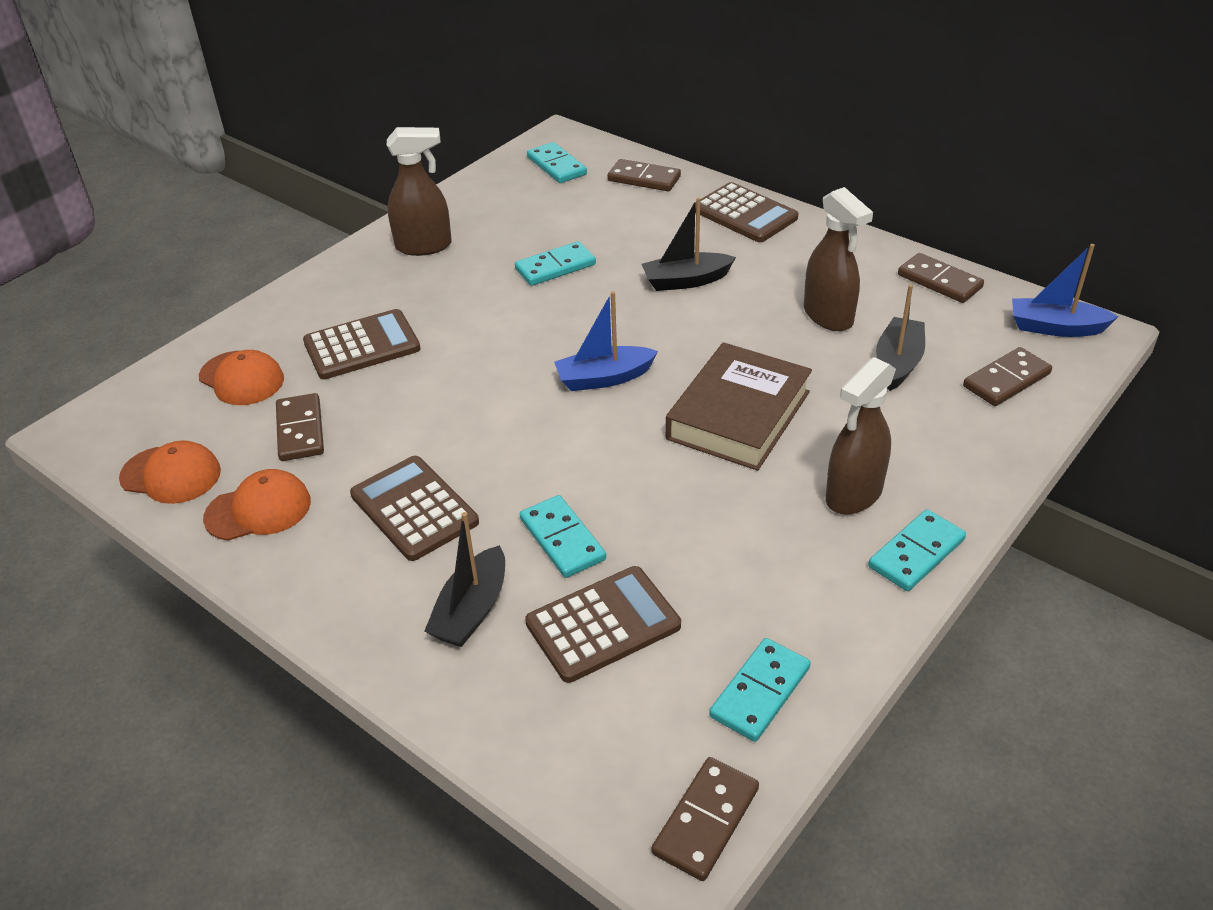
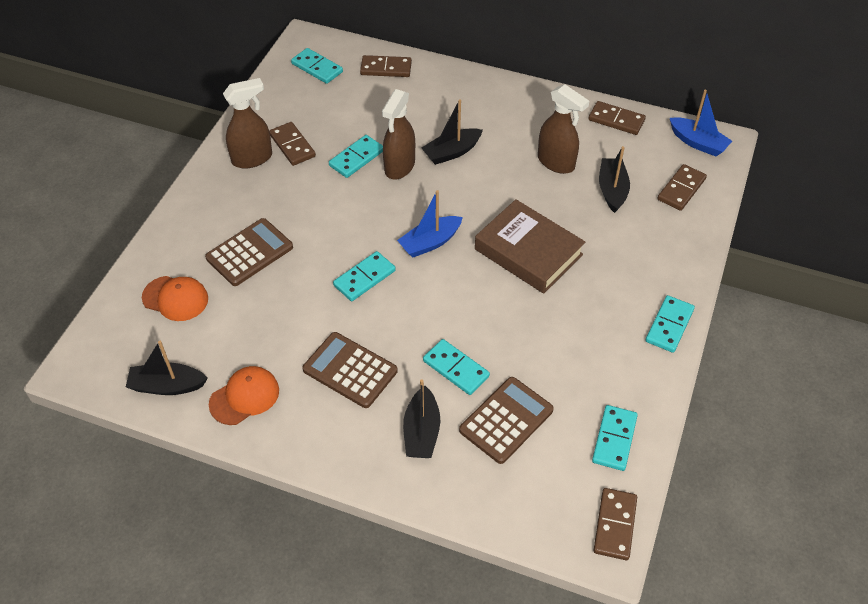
camera: 20 degrees left, 10 degrees up
orange cap [119,440,221,504] -> black boat [126,341,208,395]
brown domino [276,393,324,461] -> brown domino moved to [269,122,316,166]
brown book [666,342,812,471] -> brown book turned 60 degrees counterclockwise [475,200,585,294]
brown calculator [695,182,798,242] -> none
brown spray bottle [826,357,896,515] -> brown spray bottle moved to [382,89,415,180]
blue boat [1012,244,1119,337] -> blue boat turned 135 degrees counterclockwise [670,90,732,157]
none -> turquoise domino [333,251,396,301]

